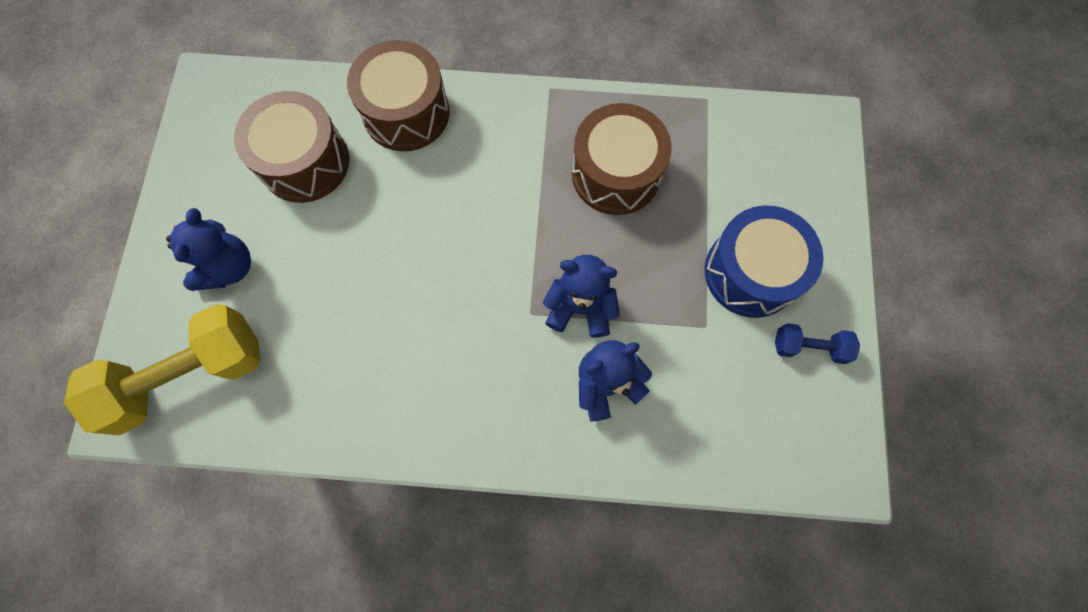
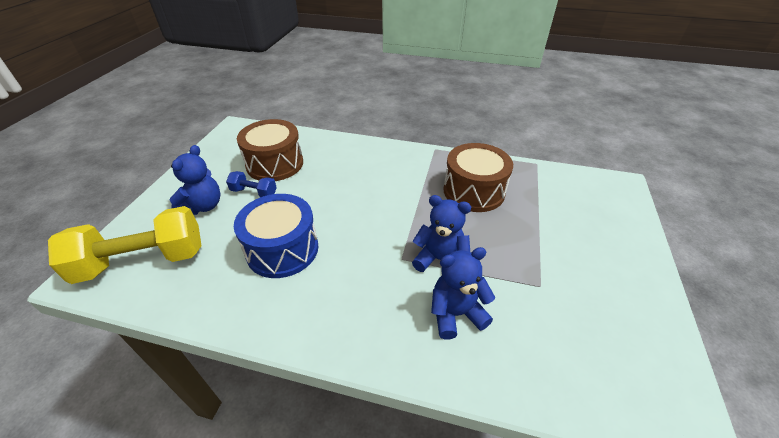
camera: 10 degrees right, 30 degrees down
brown drum [347,40,450,151] -> none
blue drum [704,206,823,318] -> blue drum moved to [234,194,318,278]
blue dumbbell [775,323,860,364] -> blue dumbbell moved to [226,171,277,197]

